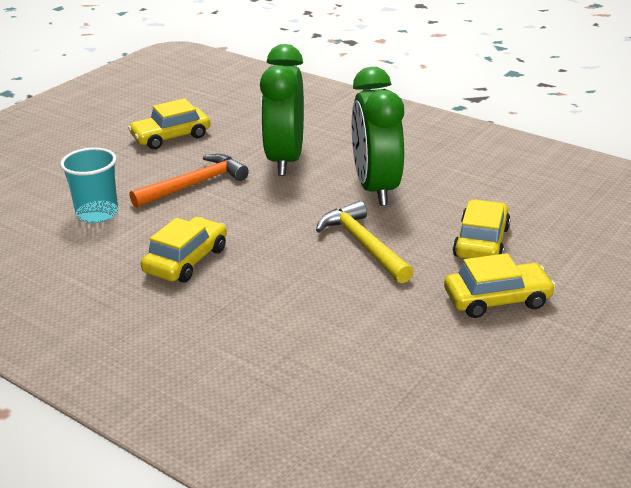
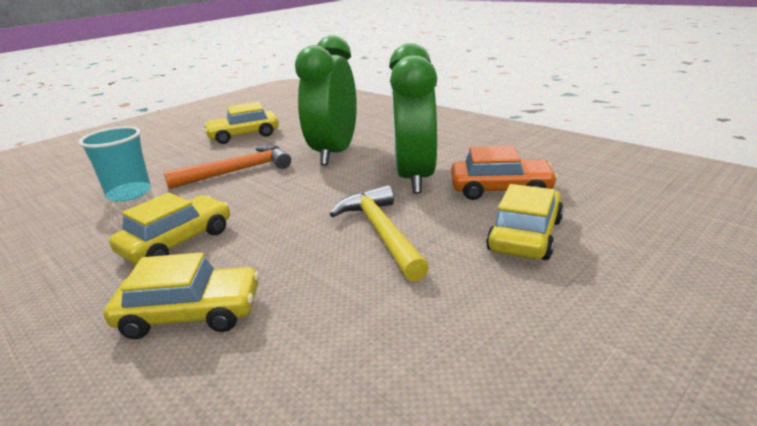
camera: 10 degrees right, 5 degrees down
yellow car [444,253,556,318] -> yellow car moved to [104,252,259,339]
none -> orange car [451,146,558,200]

